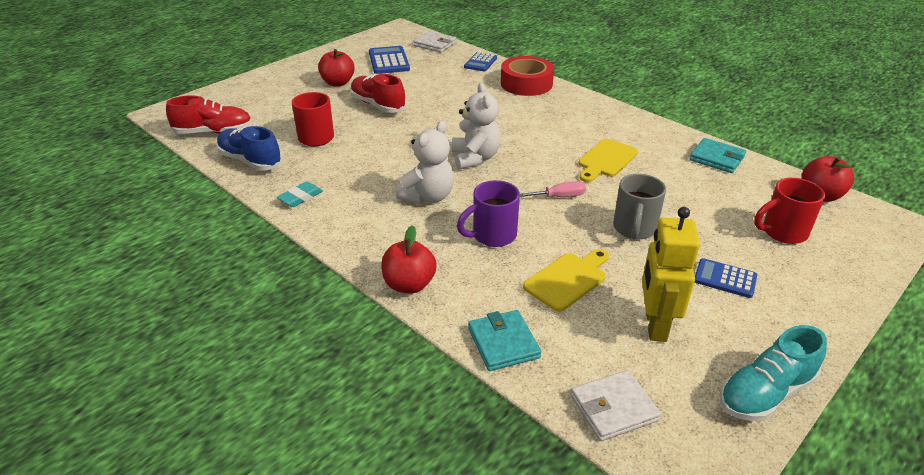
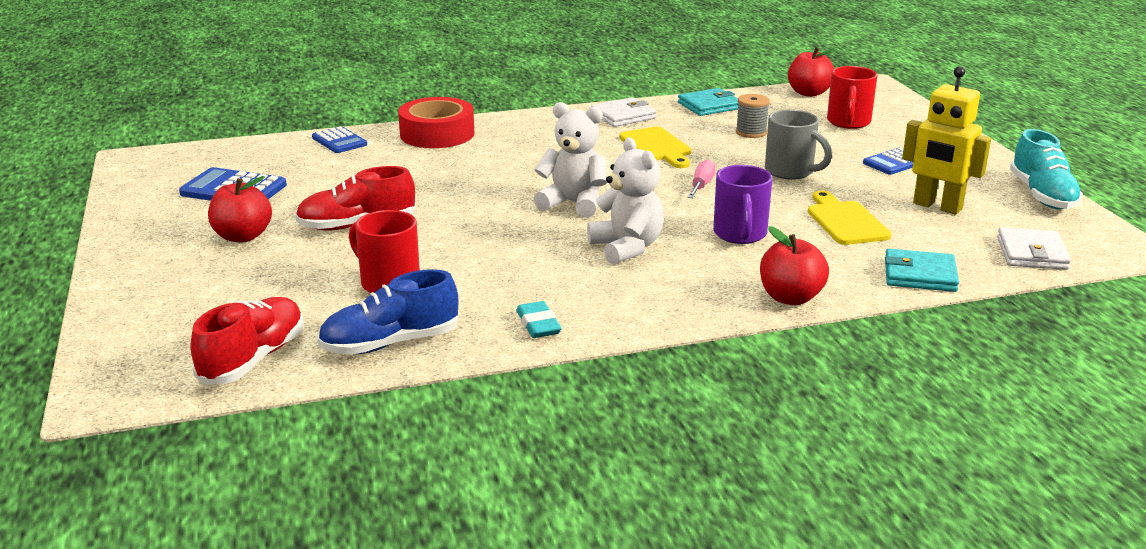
camera: 60 degrees left, 10 degrees down
white wallet [413,31,456,52] -> white wallet moved to [591,97,657,127]
none -> grey spool [736,94,770,138]

